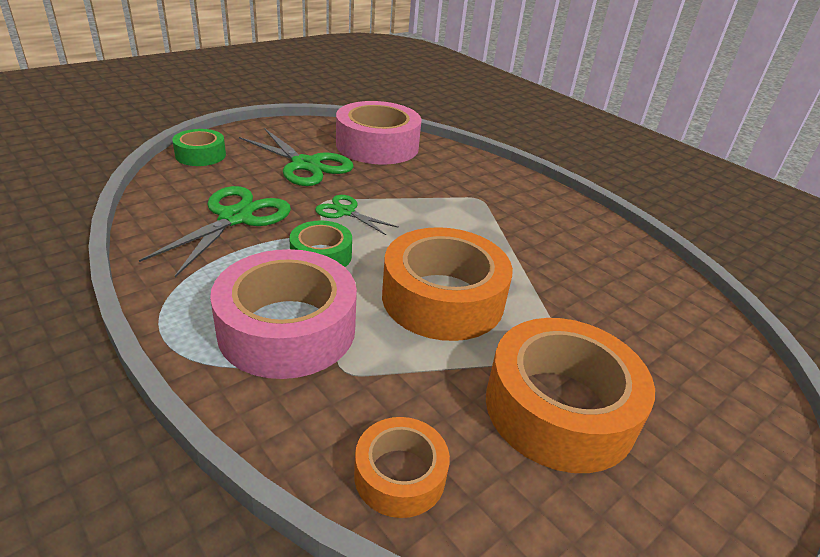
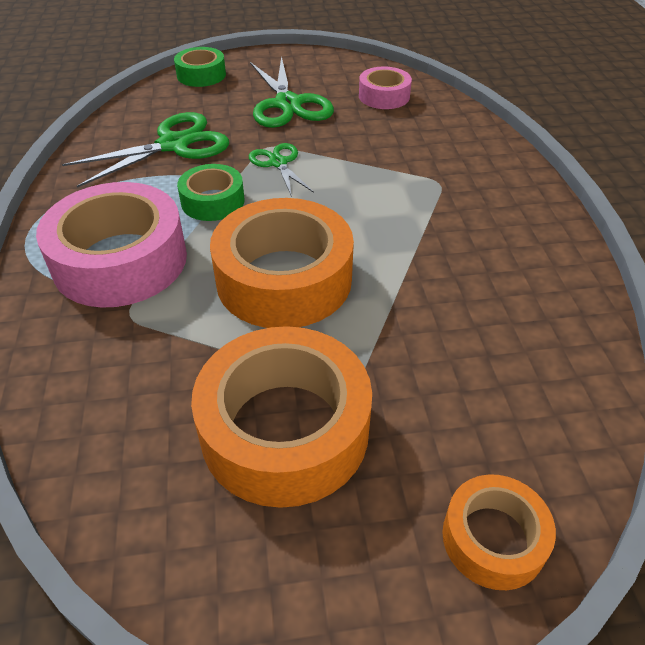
camera: 35 degrees right, 10 degrees up
pink tape [336,101,422,165] -> pink tape [359,67,412,109], size x0.53
orange tape [354,417,450,518] -> orange tape moved to [442,474,556,590]

